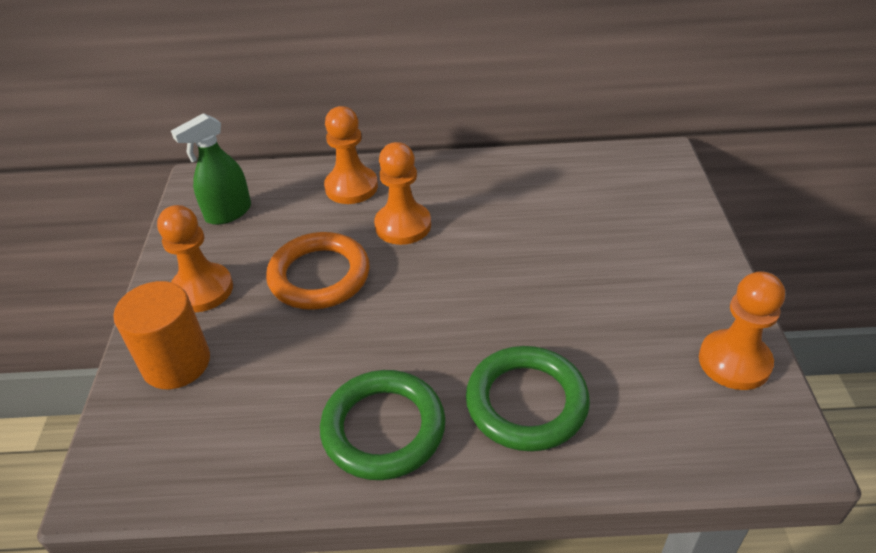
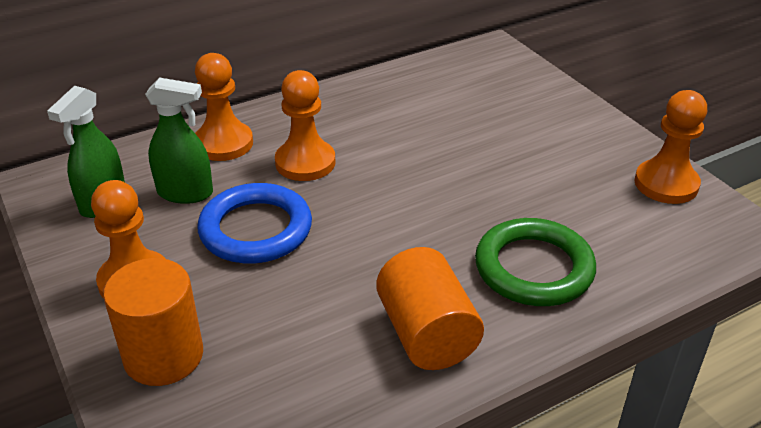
camera: 30 degrees left, 5 degrees down
orange ring [266,232,370,310] -> blue ring [197,183,312,264]
green ring [320,370,445,480] -> orange cylinder [376,247,484,370]
none -> green spray bottle [145,77,213,204]

